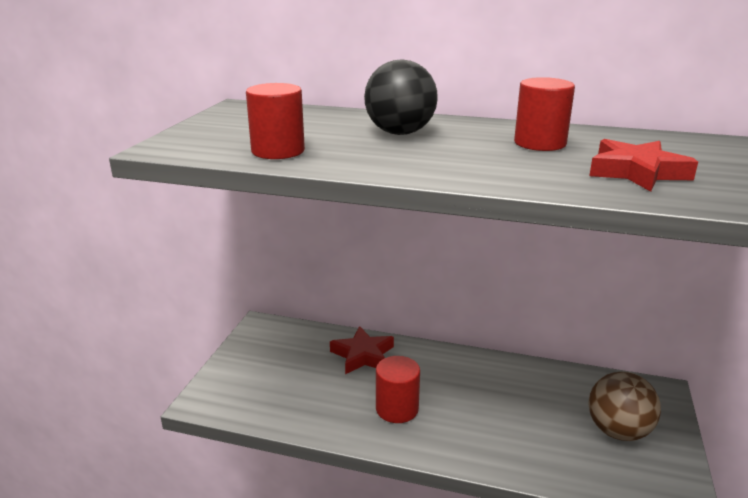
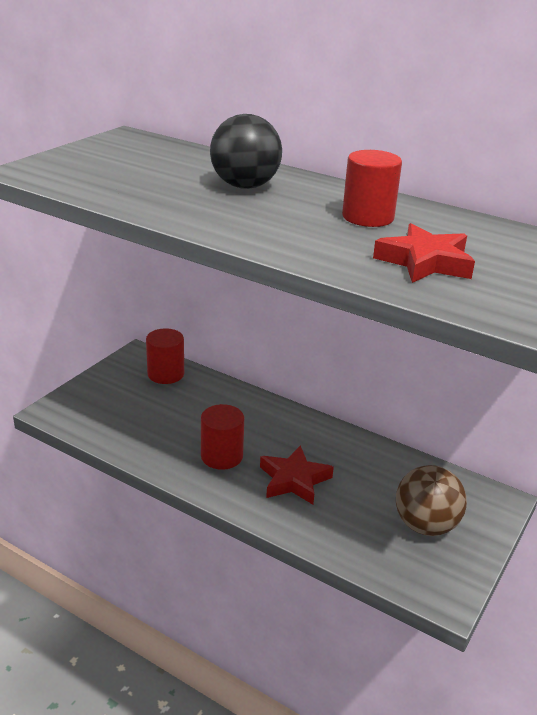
camera: 15 degrees right, 5 degrees up
red cylinder [246,83,305,159] -> red cylinder moved to [146,328,184,384]
red star [330,326,394,374] -> red star moved to [260,445,334,505]

